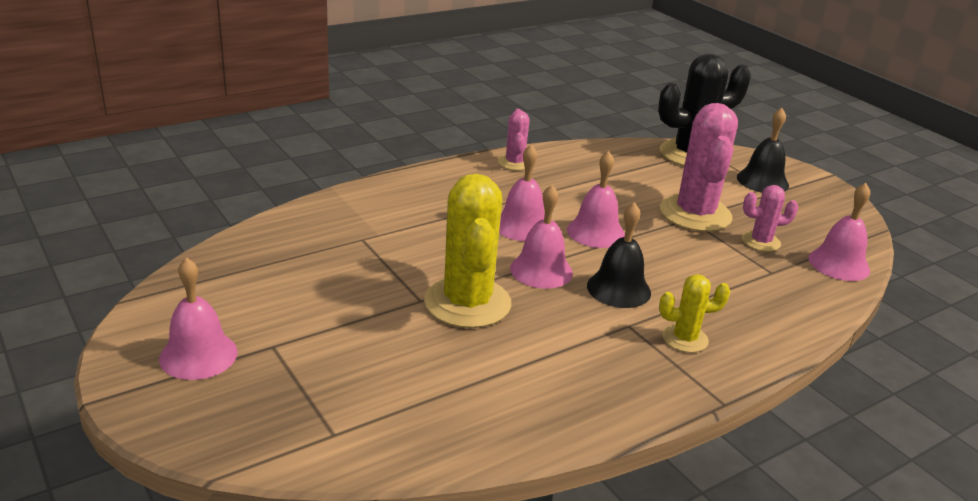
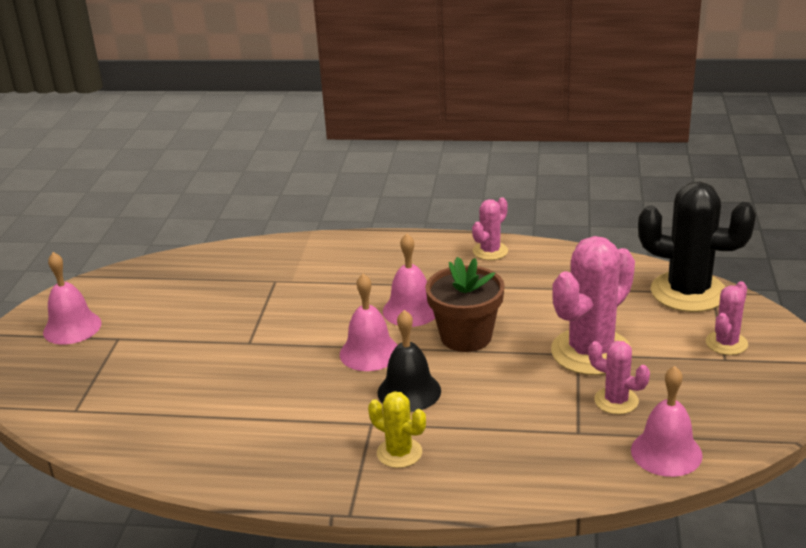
camera: 45 degrees right, 0 degrees up
yellow cactus [424,173,511,328] -> none
pink bell [567,151,625,248] -> brown flower pot [425,257,505,352]
black bell [737,108,789,193] -> pink cactus [706,281,748,355]

